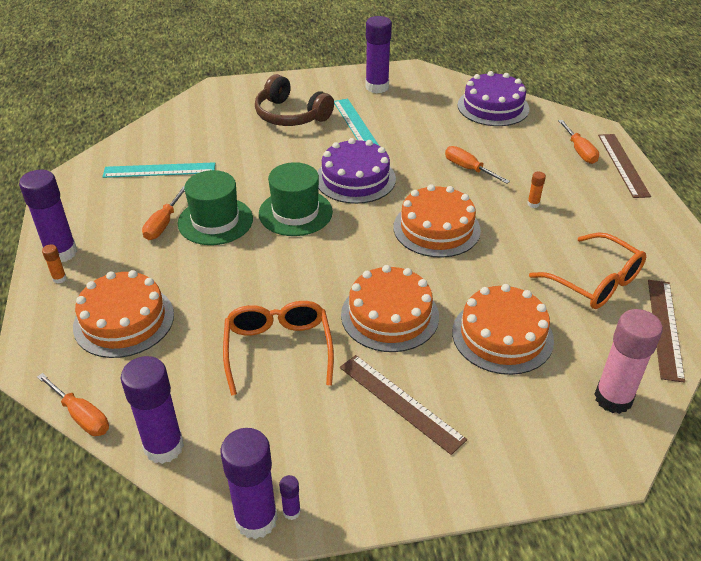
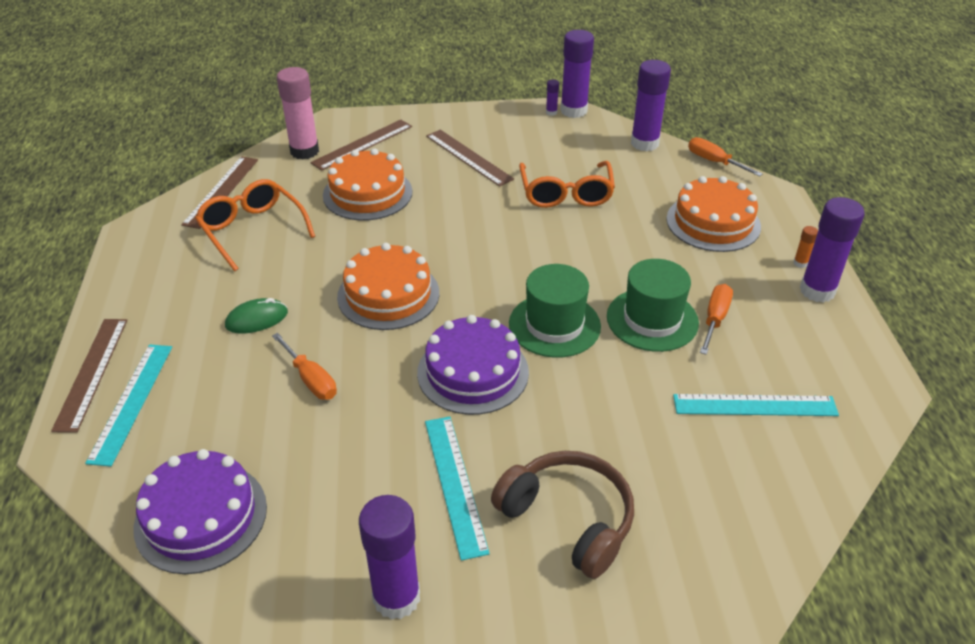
camera: 175 degrees left, 0 degrees up
orange cake [341,265,439,352] -> none
orange glue stick [527,172,546,208] -> green mouse [225,298,288,333]
orange screwdriver [558,120,599,164] -> turquoise ruler [85,344,172,467]
none -> brown ruler [310,119,412,171]

